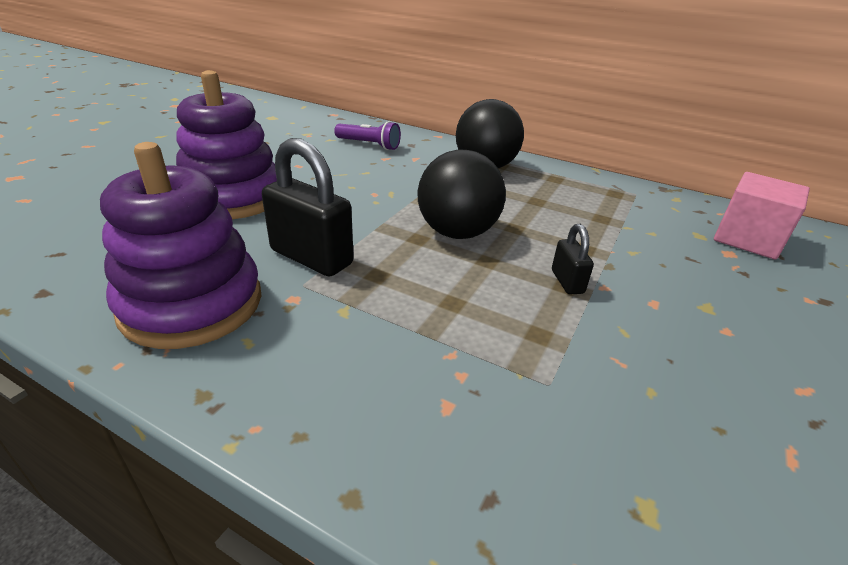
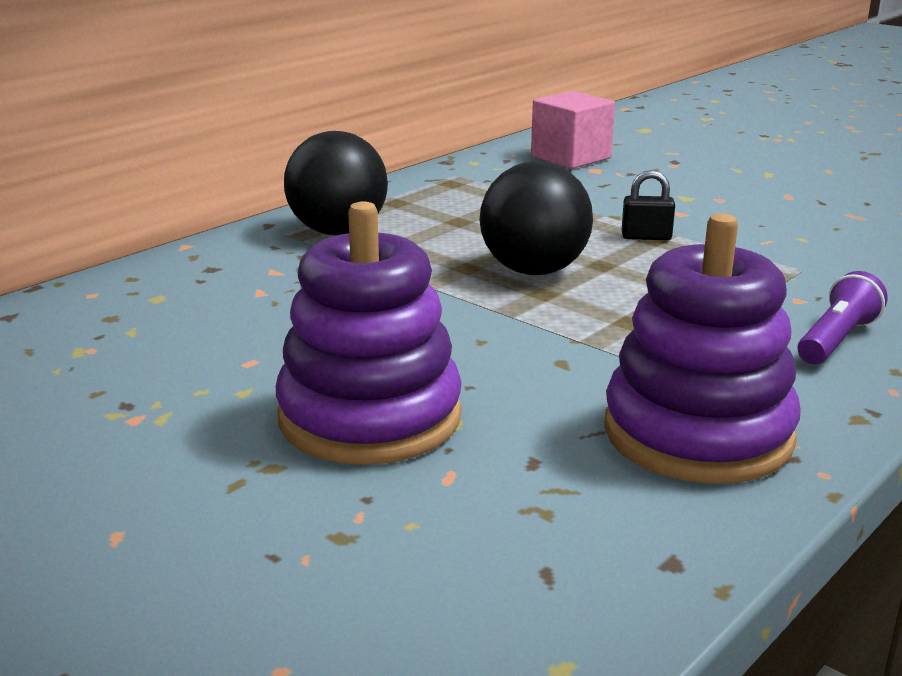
camera: 75 degrees left, 10 degrees down
black padlock [262,138,354,276] -> none
purple flashlight [334,121,401,150] -> purple flashlight moved to [798,271,888,364]

